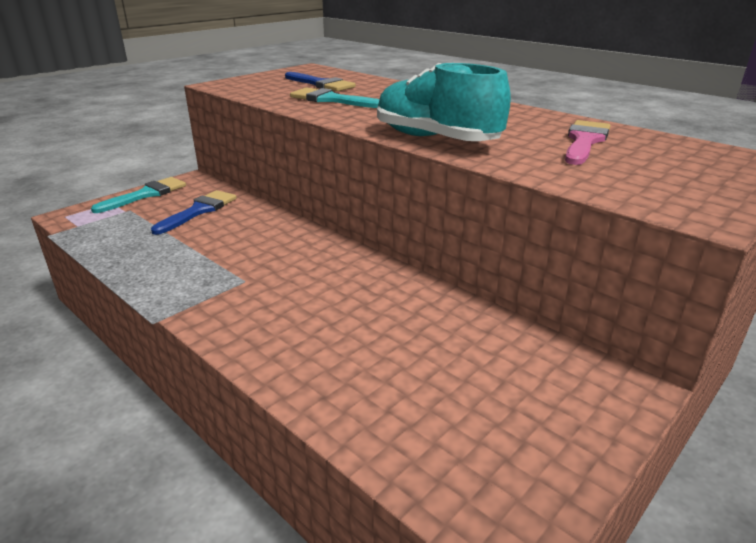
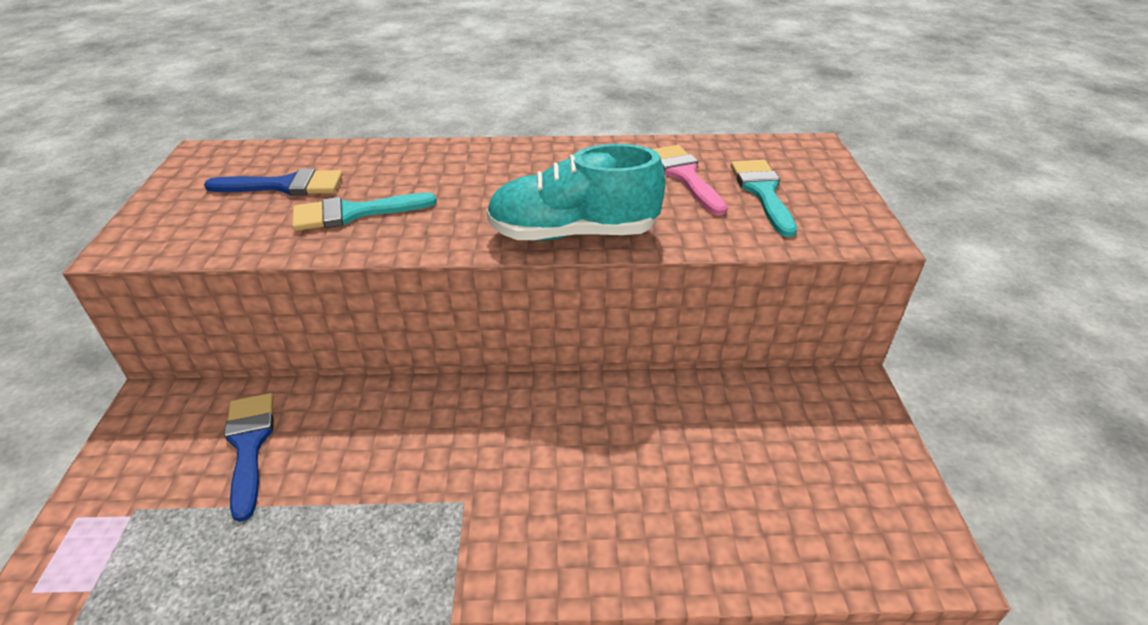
camera: 45 degrees left, 10 degrees up
turquoise brush [91,177,186,213] -> turquoise brush moved to [731,160,797,237]

